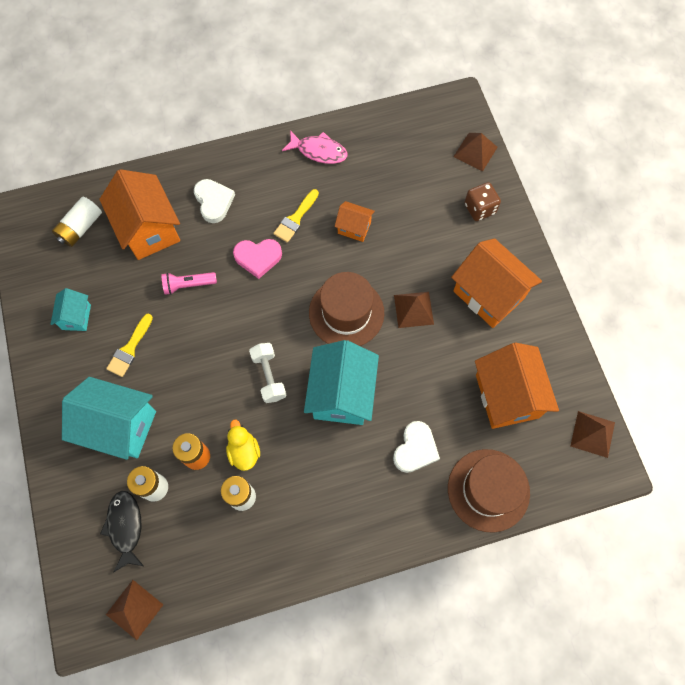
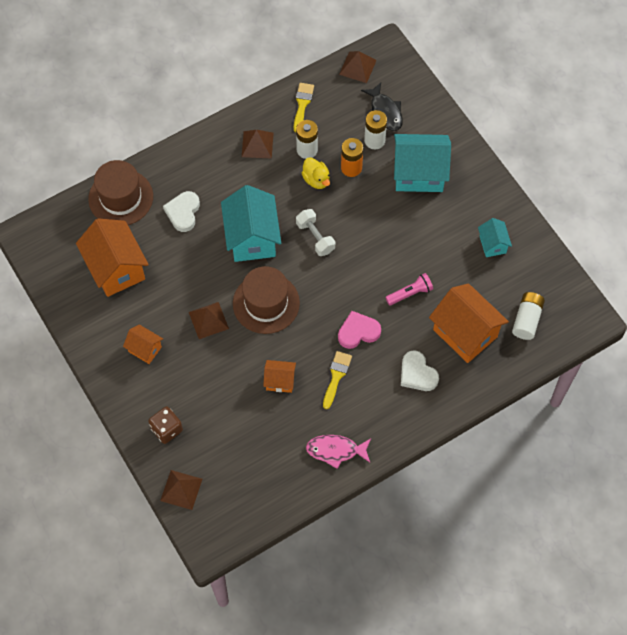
camera: 165 degrees right, 5 degrees down
yellow brush [106,313,153,377] -> yellow brush moved to [294,83,314,132]
orange house [451,238,542,328] -> orange house [123,325,163,364], size x0.51
brown pyramid [570,411,615,458] -> brown pyramid moved to [242,130,274,159]

